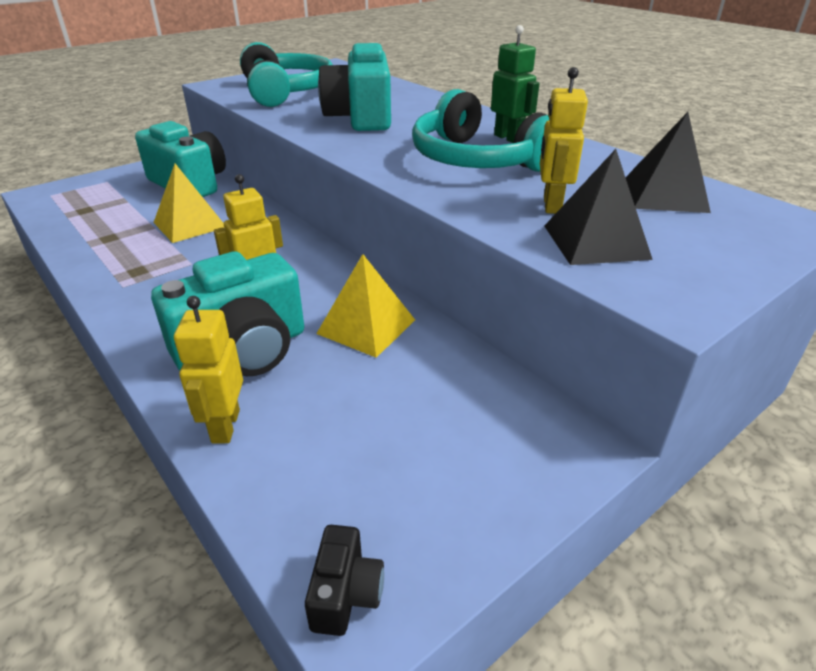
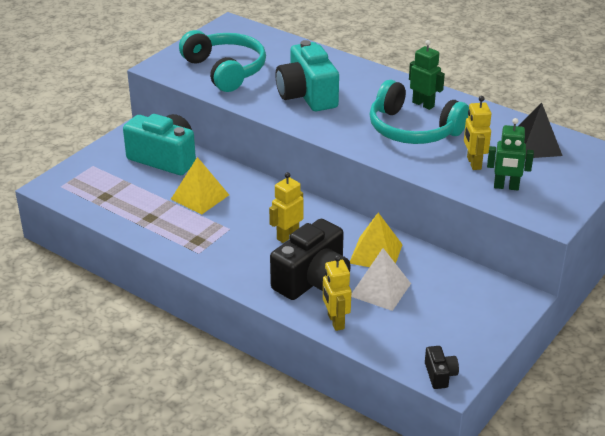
camera: 15 degrees left, 0 degrees up
turquoise camera [151,251,304,376] -> black camera [270,219,351,300]
black pyramid [544,149,653,265] -> green robot [487,118,534,190]
none -> white pyramid [351,248,411,311]

